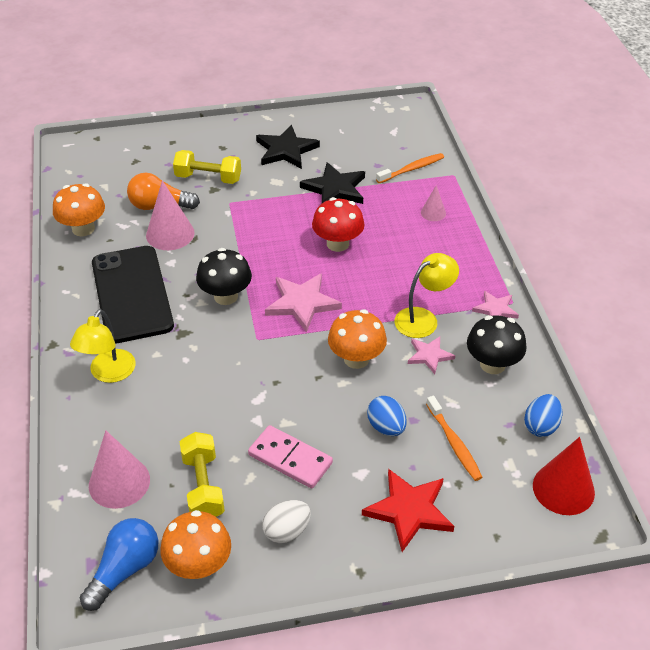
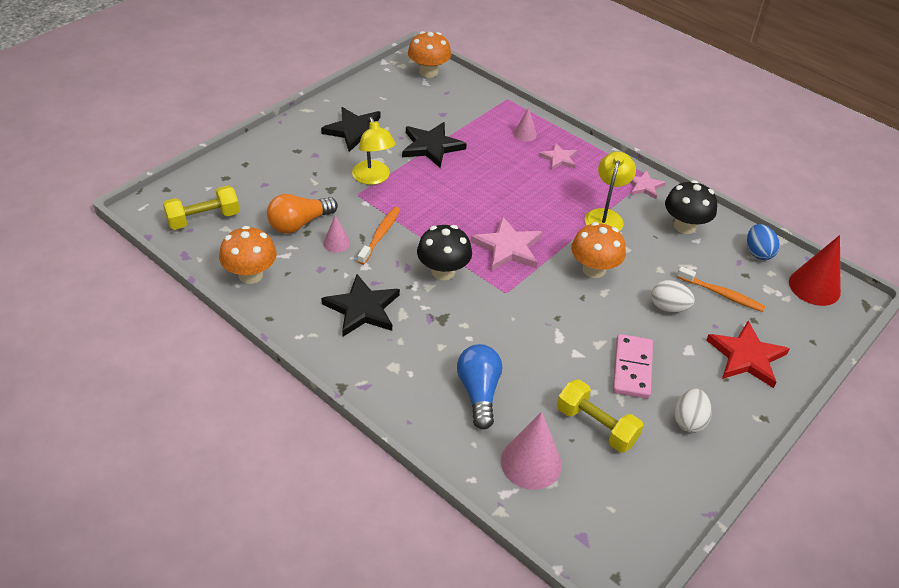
camera: 40 degrees left, 0 degrees up
yellow lamp [70,309,136,383] -> yellow lamp moved to [352,117,396,185]
blue light bulb [80,518,158,611] -> blue light bulb moved to [457,344,502,429]
black phone [92,246,174,343] -> black star [321,274,400,337]
pink cone [146,181,195,250] -> pink cone [323,215,350,253], size x0.54
orange mushroom [161,510,231,579] -> orange mushroom moved to [408,31,451,78]
yellow dumbbell [173,150,241,184] -> yellow dumbbell moved to [163,185,239,230]
pink domino [248,425,333,488] -> pink domino turned 75 degrees counterclockwise [613,334,653,399]
red mushroom [312,197,365,252] -> none
blue egg [367,396,407,436] -> white egg [651,280,695,313]
orange toothbrush [376,153,444,183] -> orange toothbrush moved to [358,207,400,265]
pink star [408,336,455,374] -> pink star moved to [539,143,577,170]

